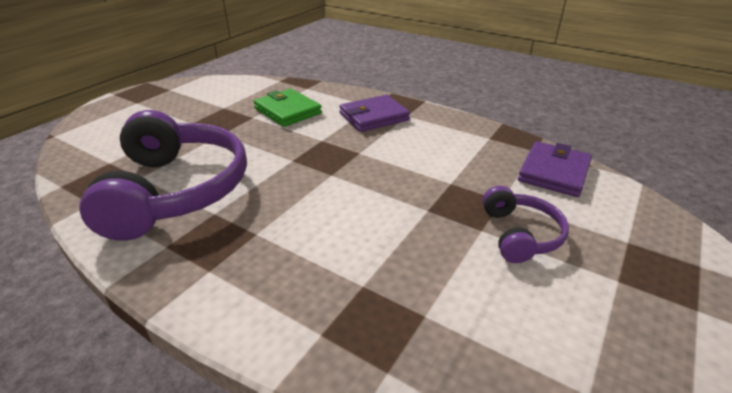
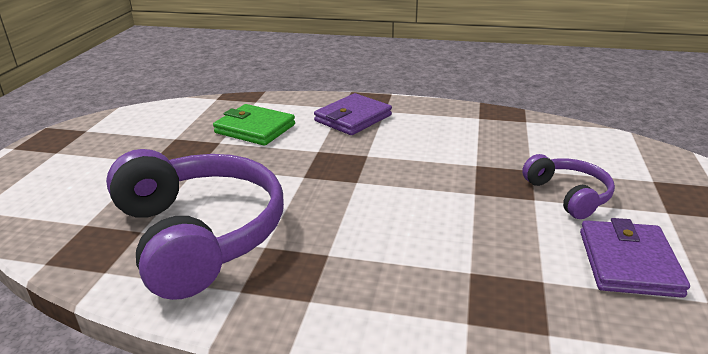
camera: 20 degrees left, 5 degrees down
purple wallet [518,141,592,197] -> purple wallet moved to [580,218,690,298]

